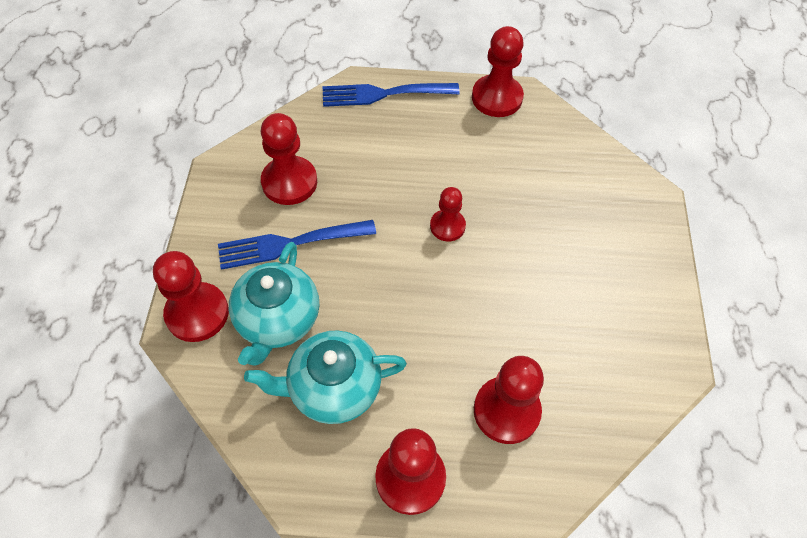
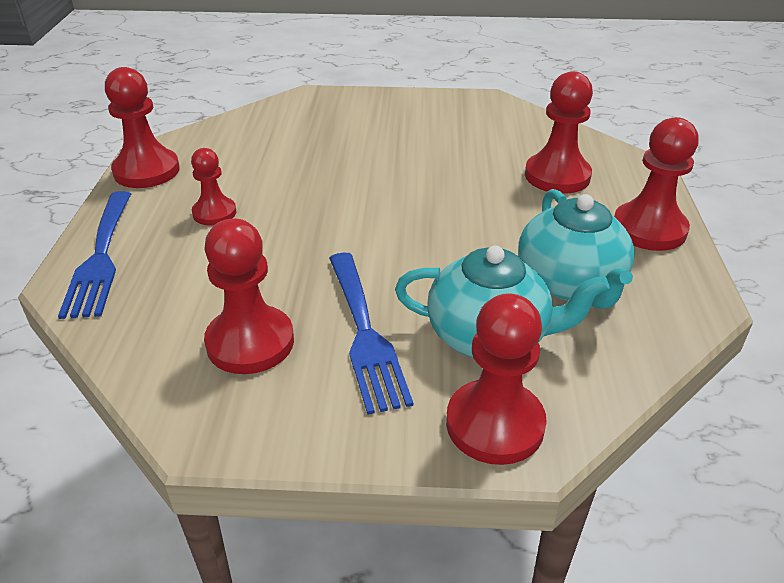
camera: 90 degrees left, 20 degrees down
red pawn [430,187,466,241] -> red pawn moved to [191,148,237,226]

